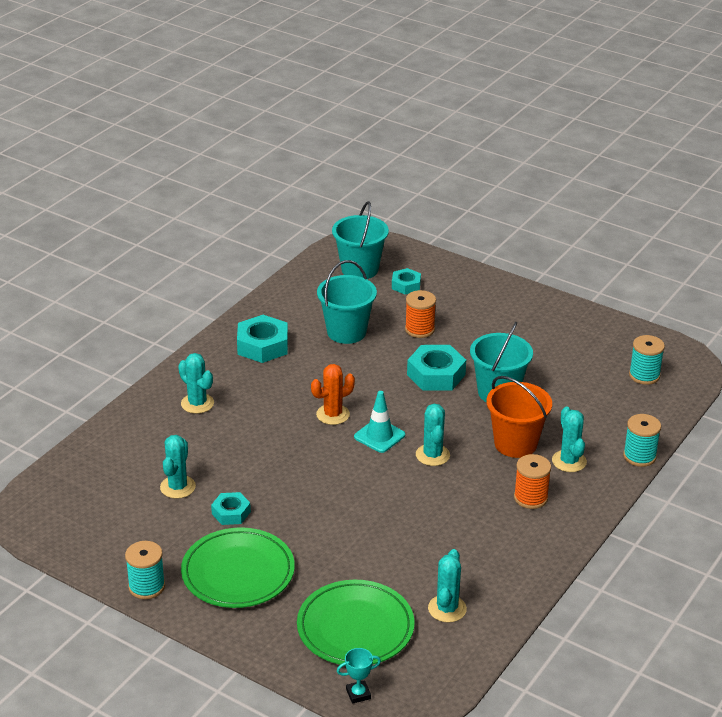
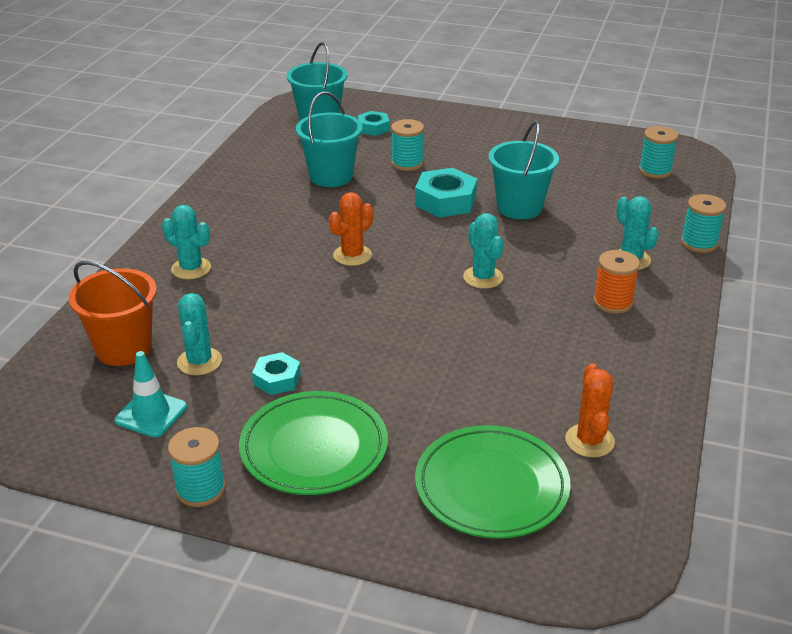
camera: 15 degrees left, 0 degrees up
turquoise nut [237,315,288,363] -> none
turquoise trophy [337,648,381,704] -> none
turquoise traffic cone [354,391,405,453] -> turquoise traffic cone moved to [115,351,187,437]
orange spool [405,290,436,338] -> turquoise spool [391,119,424,171]
turquoise cactus [428,549,467,623] -> orange cactus [565,363,615,457]
orange bucket [487,376,552,458] -> orange bucket moved to [69,261,157,366]

